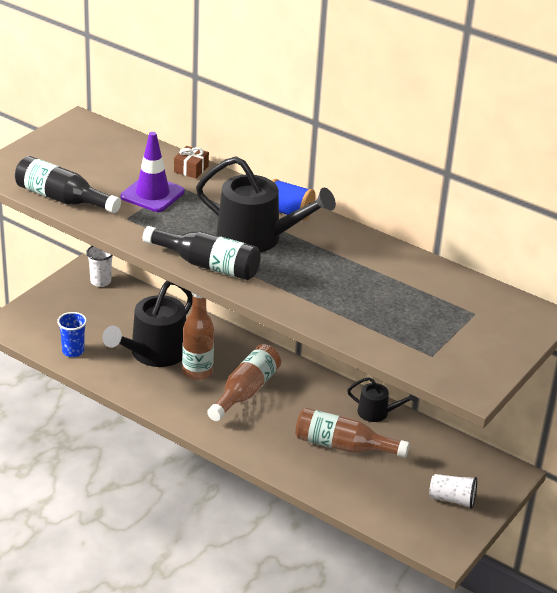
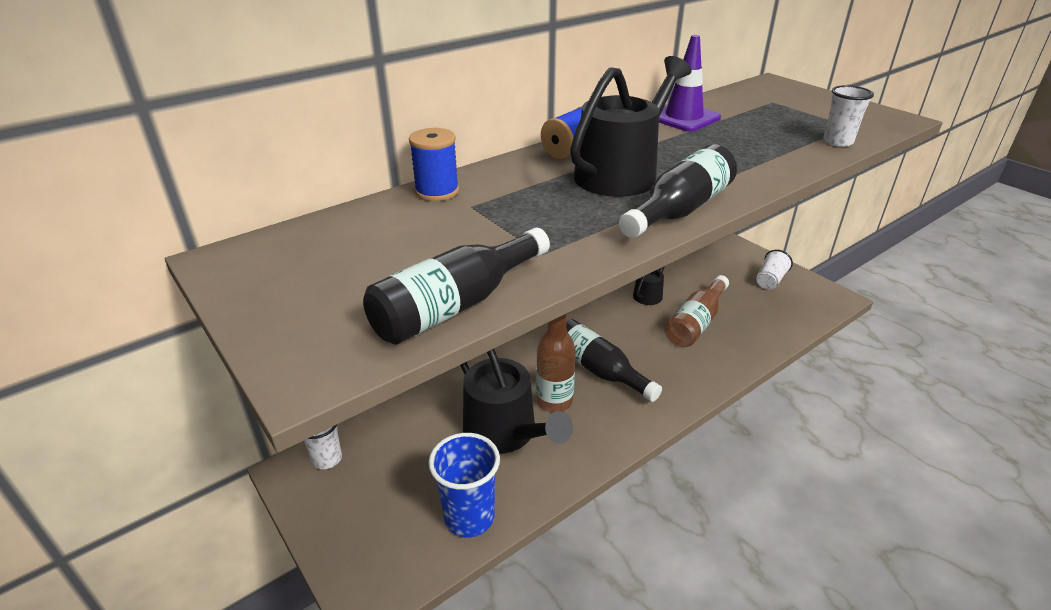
camera: 70 degrees left, 0 degrees up
blue cup [57,312,87,357] -> blue cup [428,433,500,538], size x1.56
purple traffic cone [121,132,185,212] -> purple traffic cone moved to [659,35,721,132]
brown gift [174,146,209,179] -> blue spool [409,128,459,201]
brown bottle [207,344,281,421] -> black bottle [566,319,662,402]
none -> white cup [824,85,874,147]

